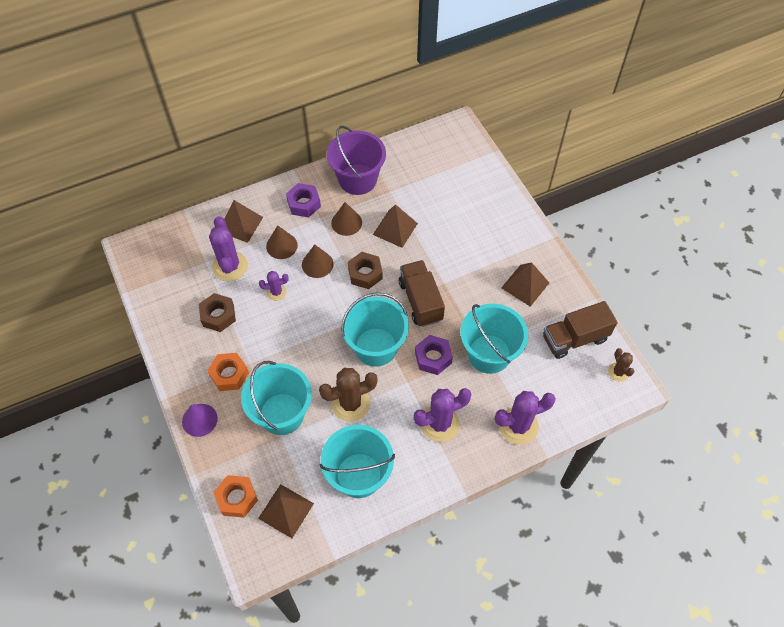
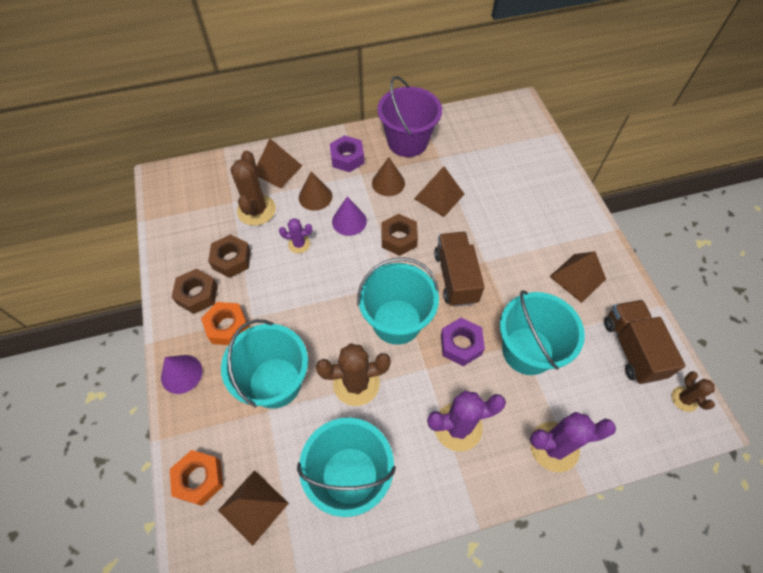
camera: 10 degrees right, 0 degrees up
purple cactus [209,216,248,282] -> brown cactus [230,150,276,226]
brown cone [302,244,334,278] -> purple cone [332,197,367,236]
brown truck [543,301,618,359] -> brown truck turned 90 degrees clockwise [604,300,685,384]
none -> brown nut [172,269,218,314]

